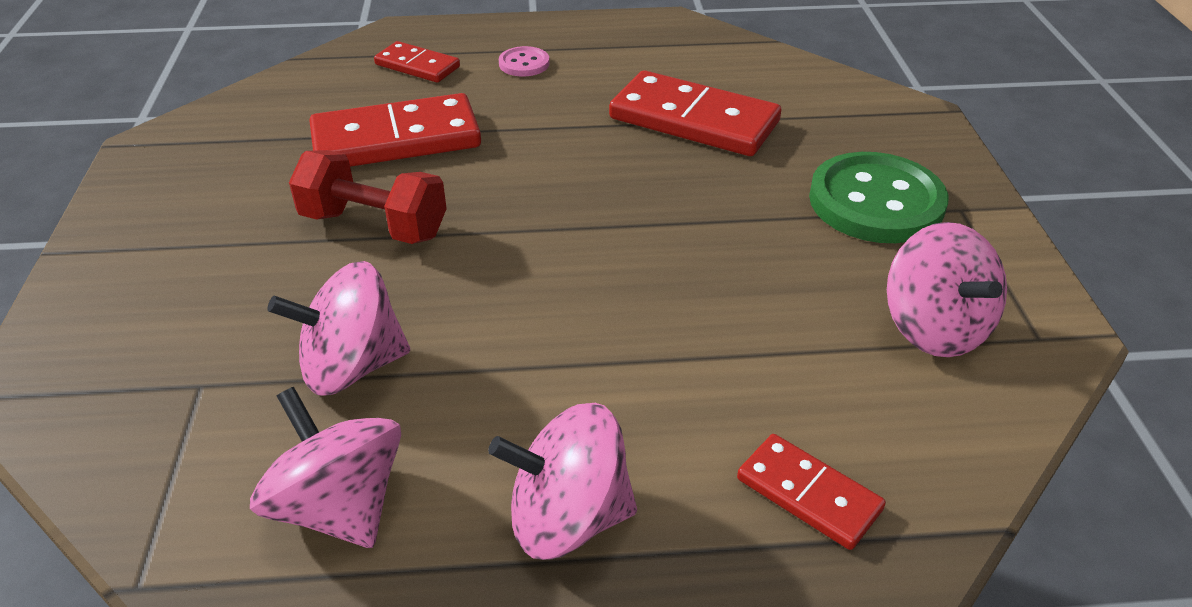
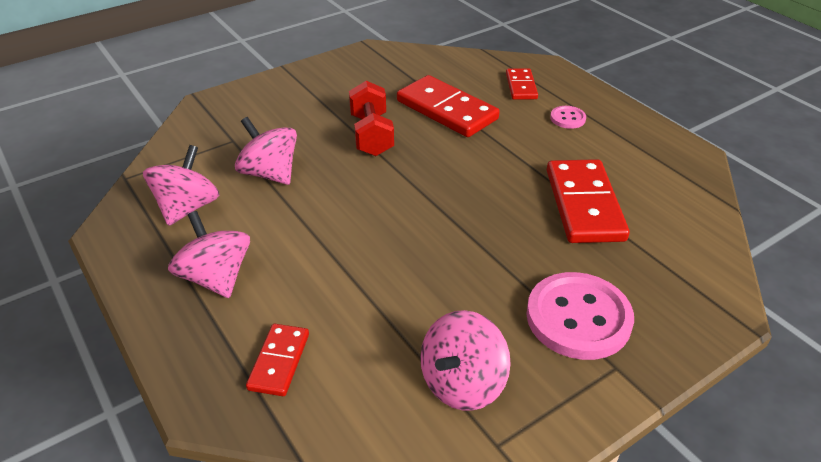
camera: 60 degrees right, 0 degrees up
green button [809,152,948,243] -> pink button [526,272,634,360]

